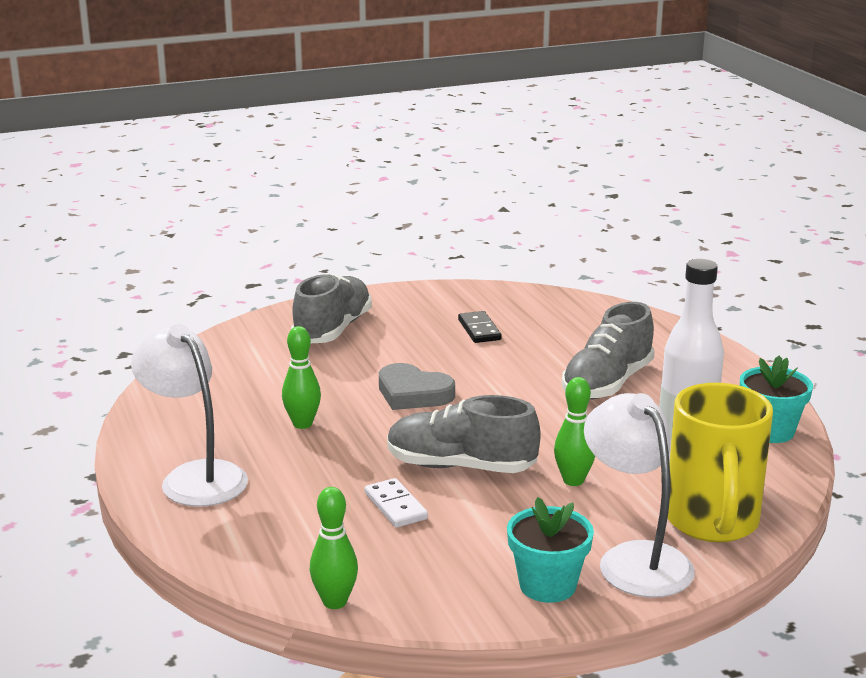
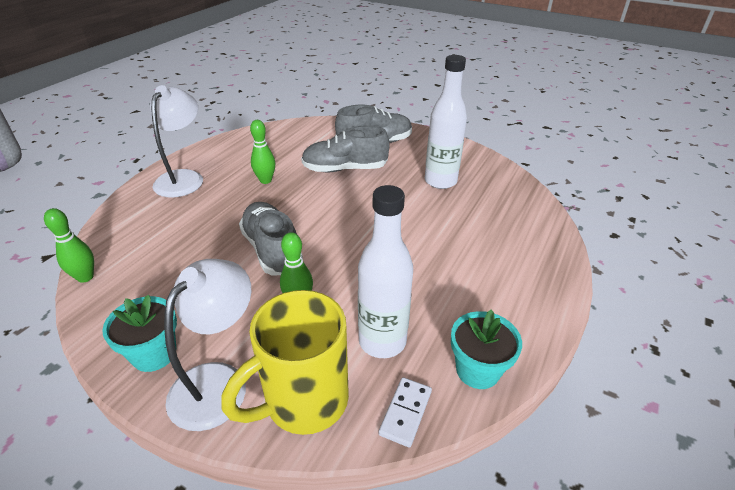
camera: 50 degrees right, 15 degrees up
white domino [365,478,428,528] -> white domino moved to [378,377,432,448]
grey heart [379,363,455,410] -> none
black domino [458,311,502,343] -> white bottle [425,55,467,189]
grey shoe [562,302,655,400] -> grey shoe moved to [301,125,390,172]

